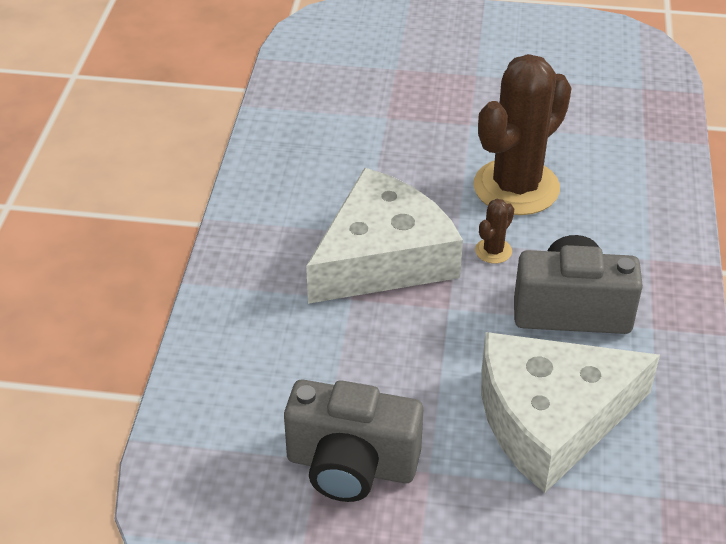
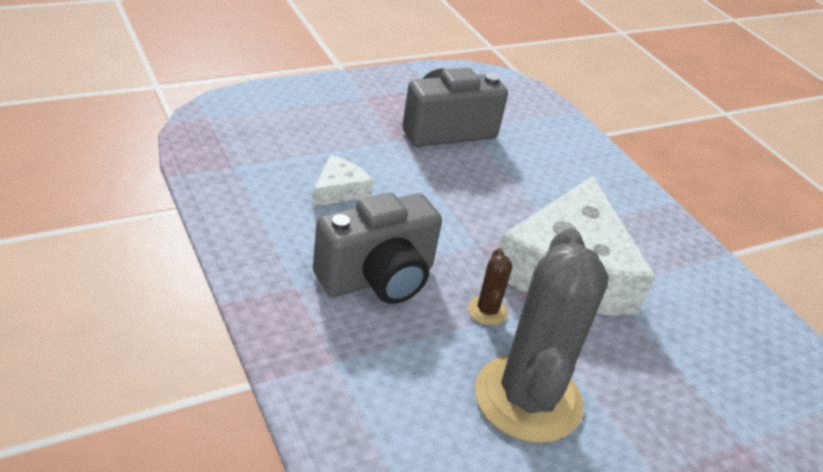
camera: 140 degrees right, 5 degrees down
brown cactus [473,54,572,215] -> grey cactus [475,228,609,443]
white cheese [481,332,660,493] -> white cheese [312,155,373,207], size x0.42

